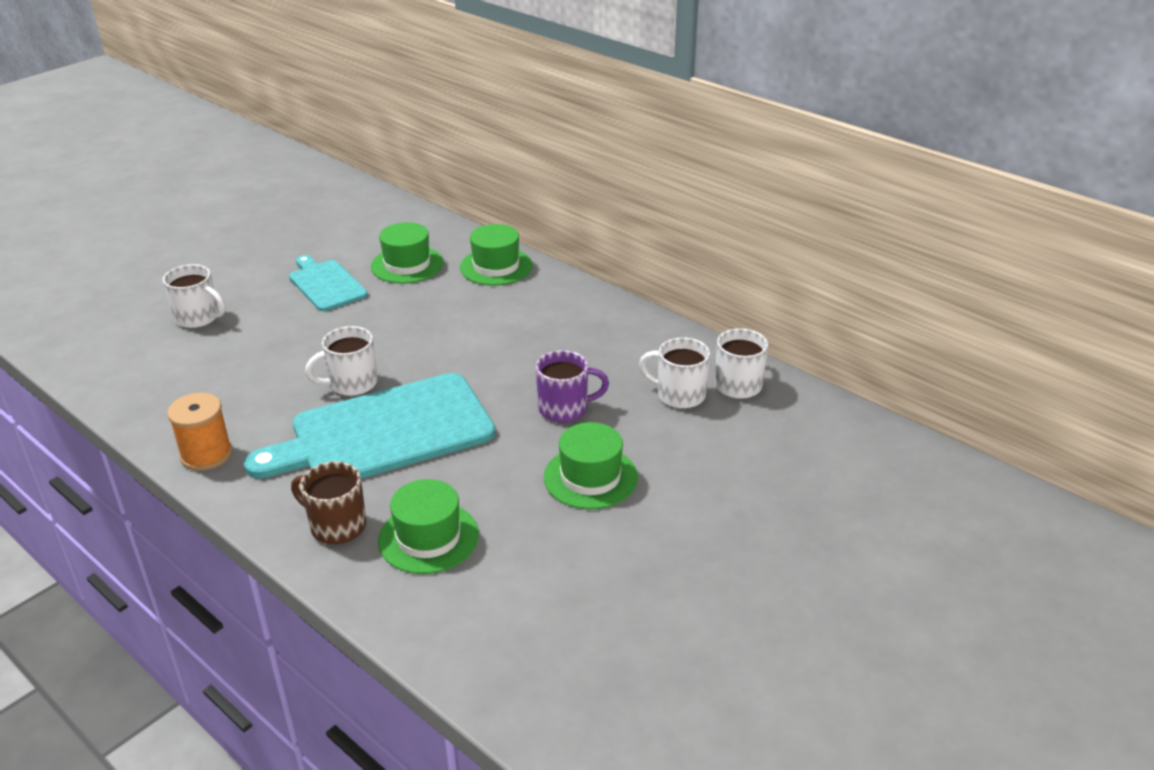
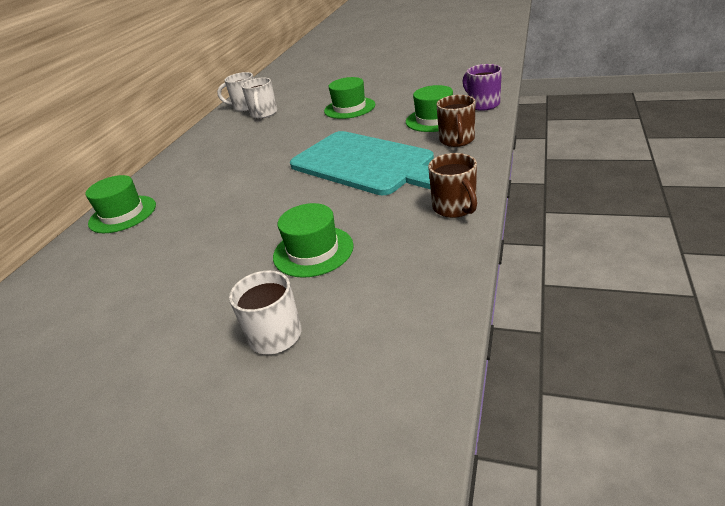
camera: 110 degrees left, 0 degrees up
orange spool [167,393,232,471] -> brown mug [428,153,477,218]
turquoise cutting board [289,255,368,311] -> none
white mug [305,326,377,396] -> none
green hat [371,222,443,284] -> green hat moved to [273,203,354,278]
purple mug [536,350,609,423] -> purple mug moved to [462,64,502,111]

